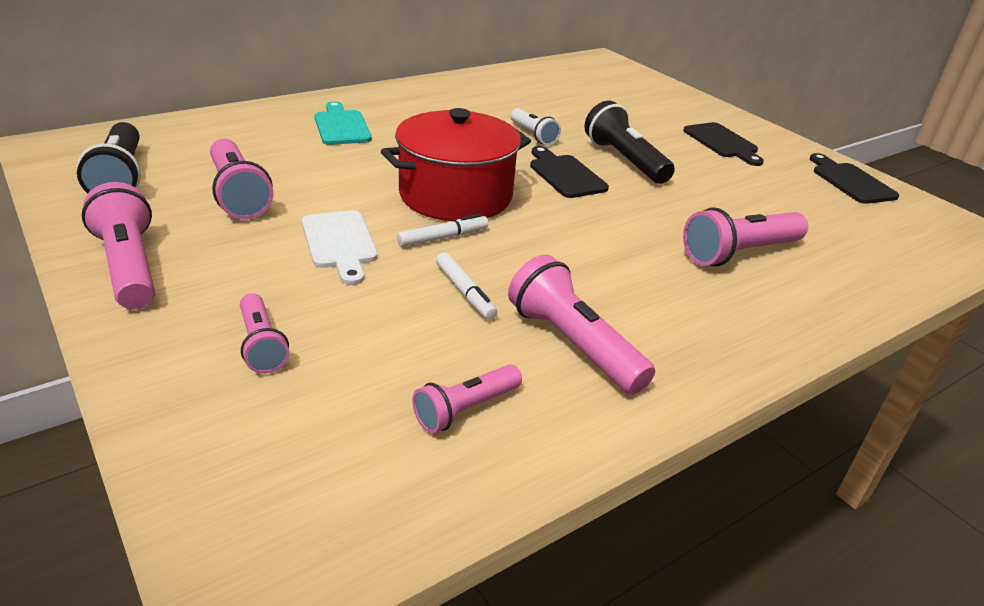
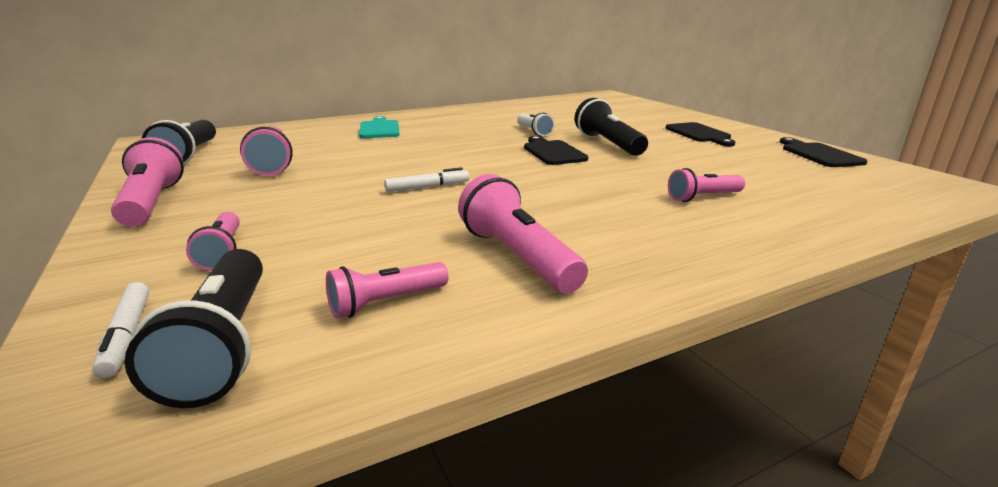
camera: 10 degrees right, 10 degrees down
white cutting board [302,210,378,285] -> none
red pot [381,108,531,221] -> none
white marker [436,252,497,320] -> white marker moved to [92,282,149,378]
pink flashlight [683,207,808,266] -> pink flashlight [668,168,745,202], size x0.61
none -> black flashlight [125,249,263,408]

